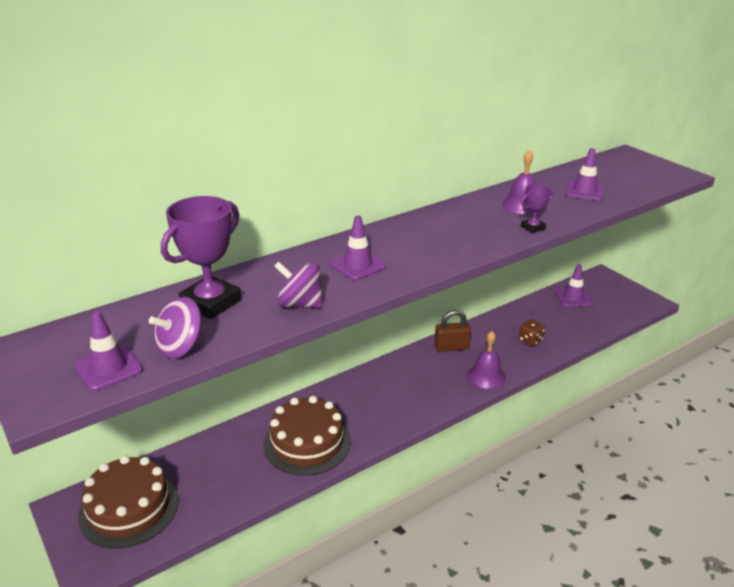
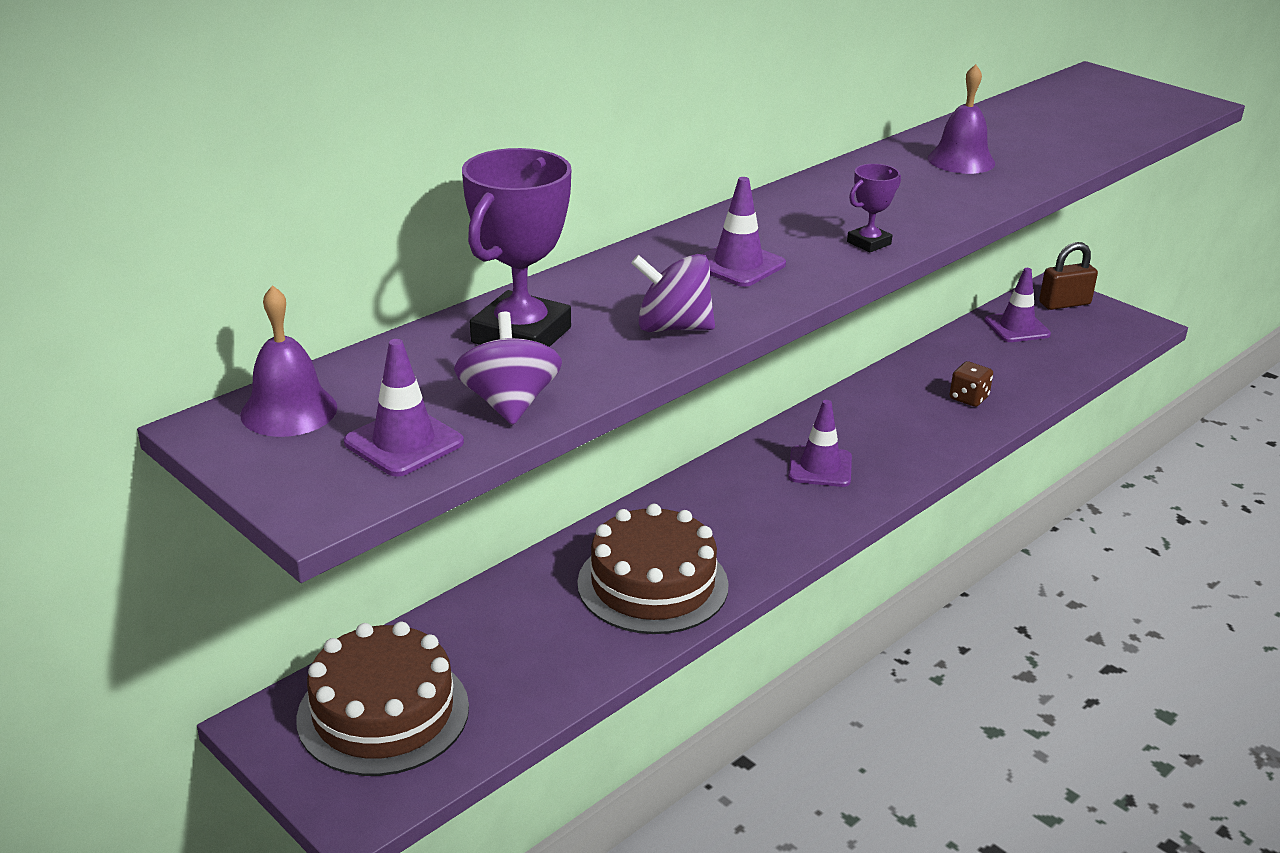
camera: 10 degrees left, 0 degrees up
purple spinning top [149,297,205,359] -> purple spinning top turned 135 degrees clockwise [454,312,562,425]
brown padlock [434,310,471,352] -> brown padlock moved to [1039,242,1098,310]
purple bell [468,331,506,389] -> purple bell moved to [240,285,337,437]
purple trophy [521,184,553,233] -> purple trophy moved to [847,164,901,252]
purple traffic cone [565,148,604,201] -> purple traffic cone moved to [788,400,852,487]

